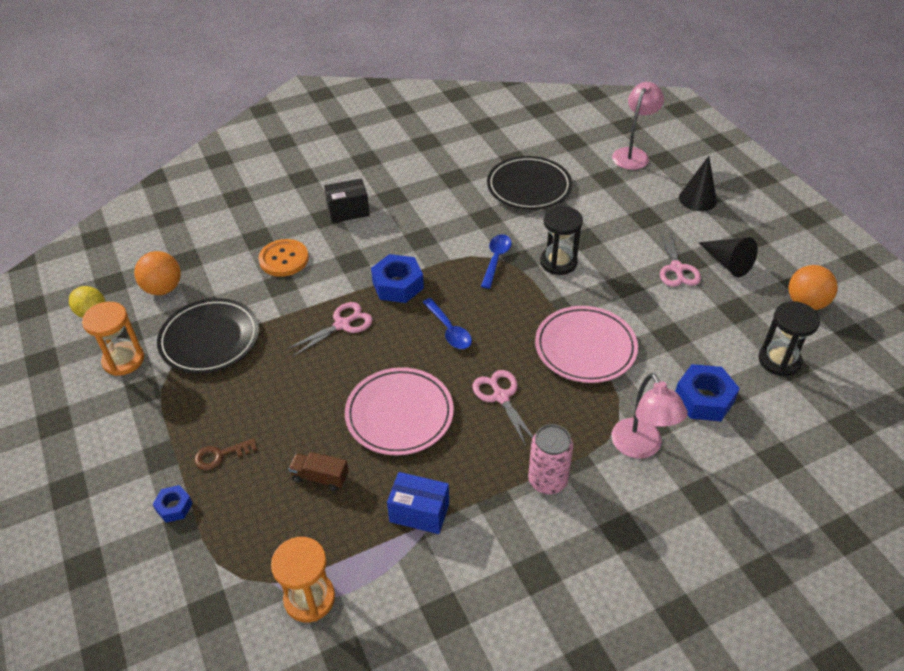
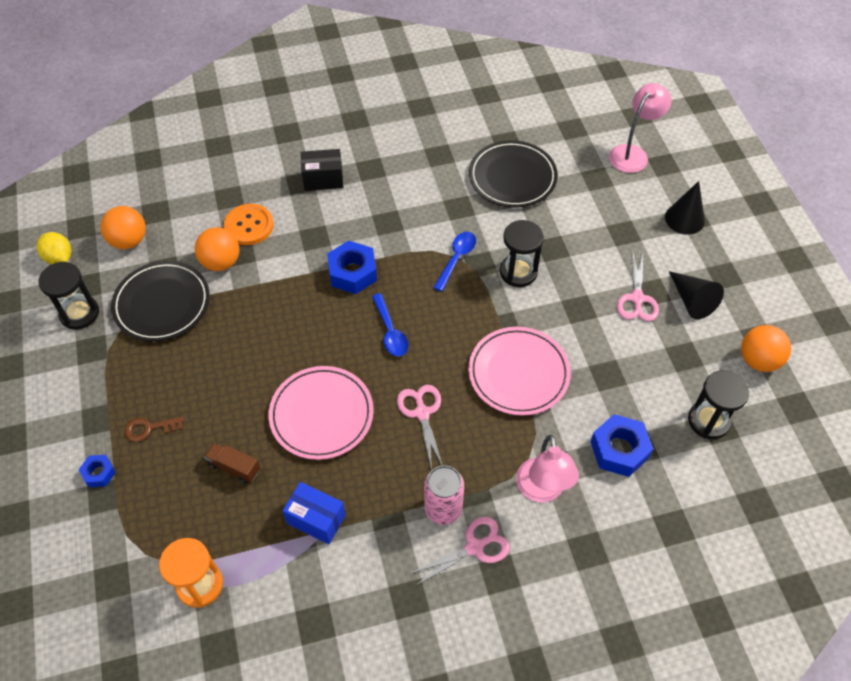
camera: 10 degrees right, 10 degrees up
orange hourglass [82,302,144,376] -> black hourglass [38,262,99,329]
pink scissors [286,302,373,357] -> pink scissors moved to [410,517,510,586]
none -> orange ball [195,227,240,271]

